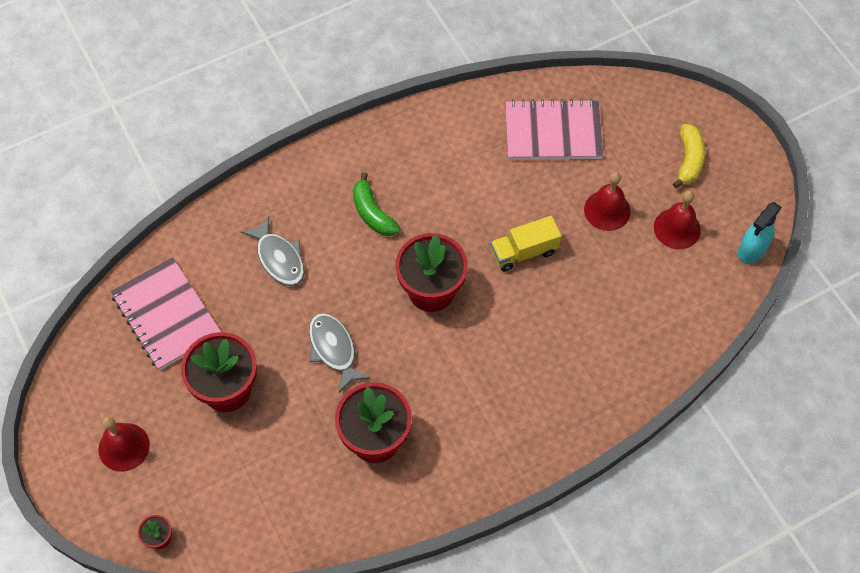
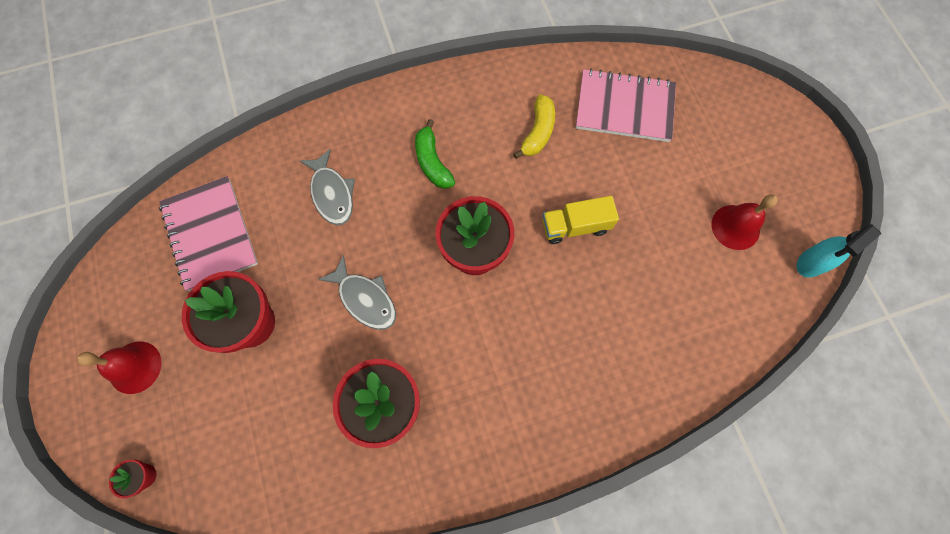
camera: 10 degrees right, 10 degrees up
grey fish [309,313,371,393] -> grey fish turned 150 degrees clockwise [318,255,396,330]
red bell [584,172,631,231] -> none
yellow banana [673,124,705,188] -> yellow banana moved to [513,94,555,159]

